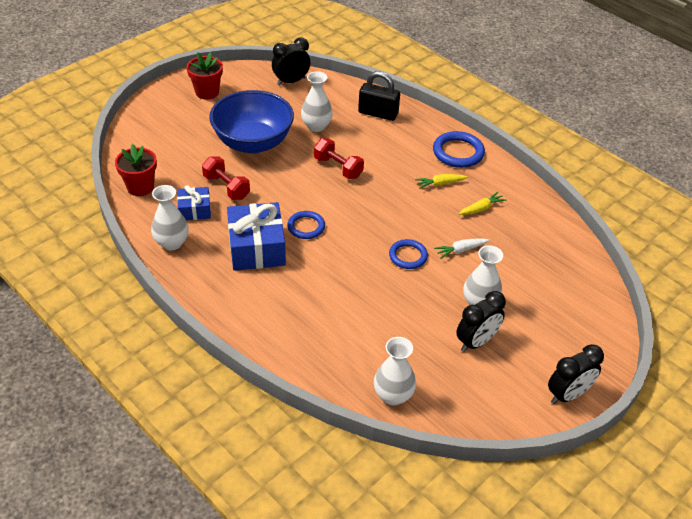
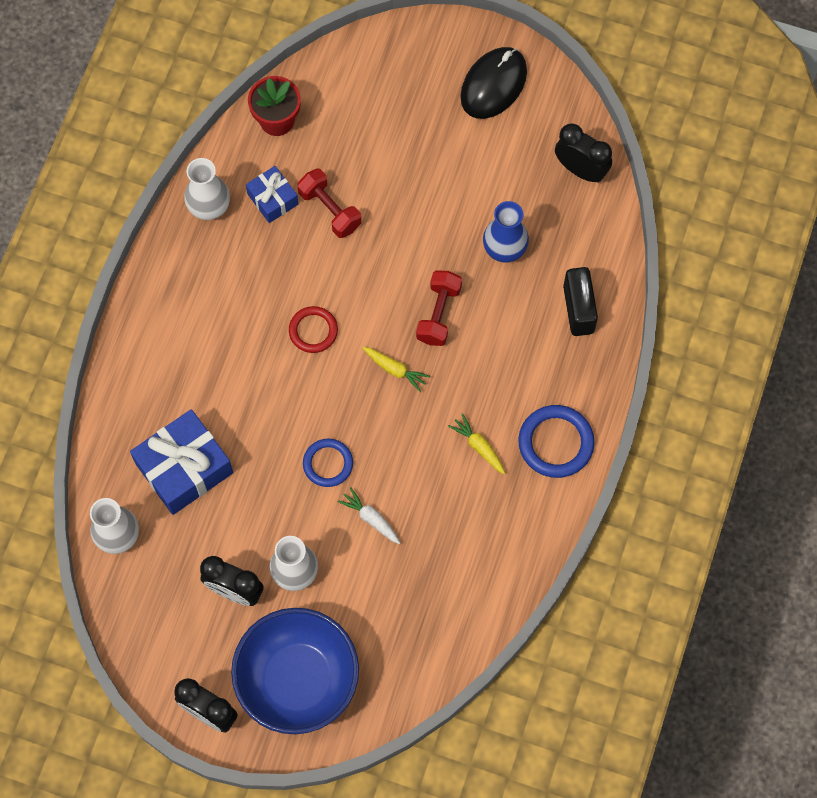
camera: 65 degrees right, 25 degrees up
red flower pot [187,52,223,99] -> black mouse [460,47,527,119]
red dumbbell [202,156,250,200] -> red dumbbell turned 60 degrees counterclockwise [297,169,361,238]
blue bowl [209,90,294,153] -> blue bowl moved to [231,608,359,734]
blue gift [227,202,286,271] -> blue gift moved to [130,409,233,515]
blue ring [287,211,325,239] -> red ring [289,306,338,353]
white vase [301,71,333,132] -> blue vase [483,201,529,262]
yellow carrot [458,192,507,215] -> yellow carrot moved to [363,347,430,392]

